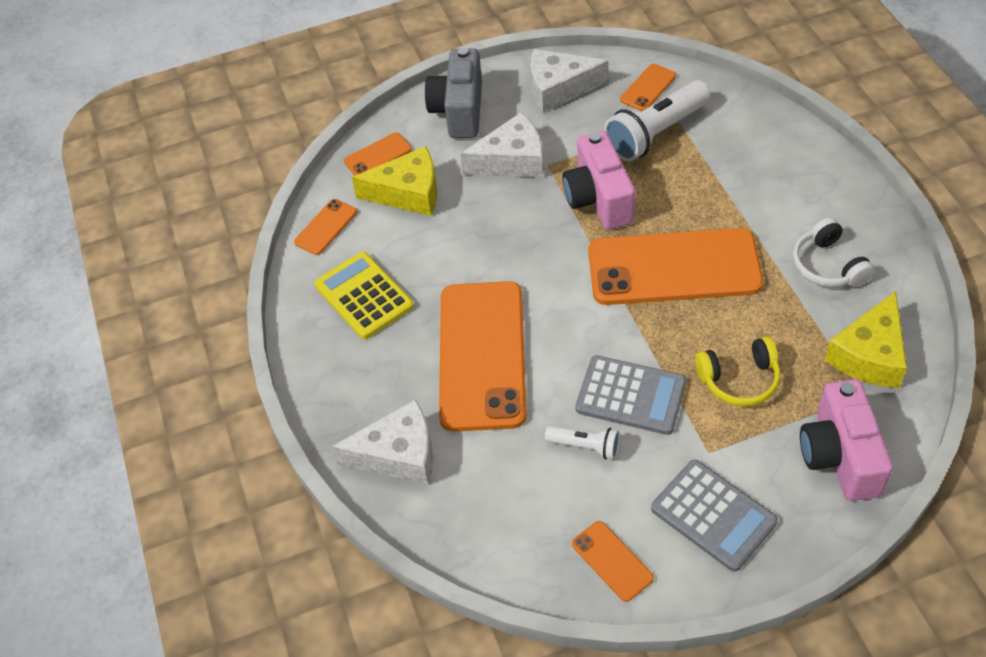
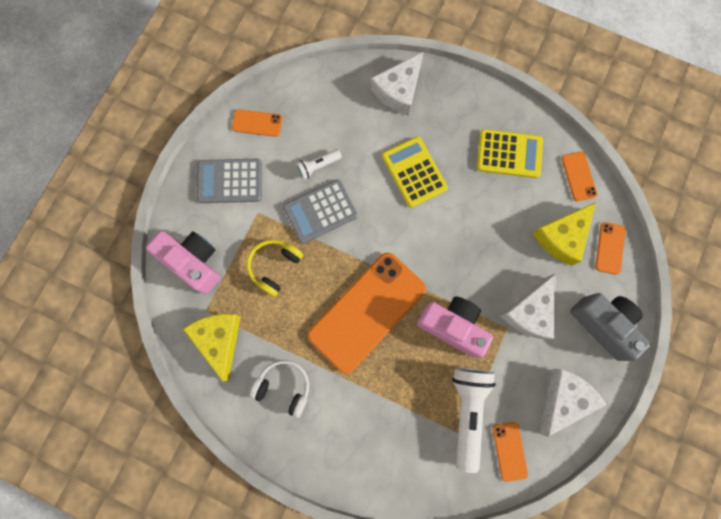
camera: 130 degrees right, 25 degrees up
orange phone [439,281,527,432] -> yellow calculator [382,136,448,208]

